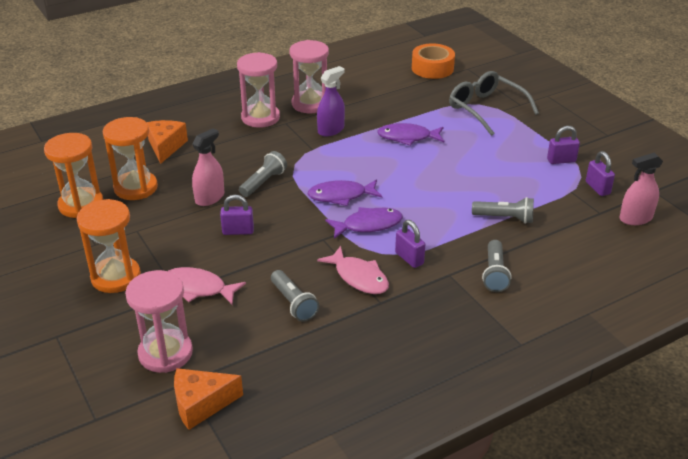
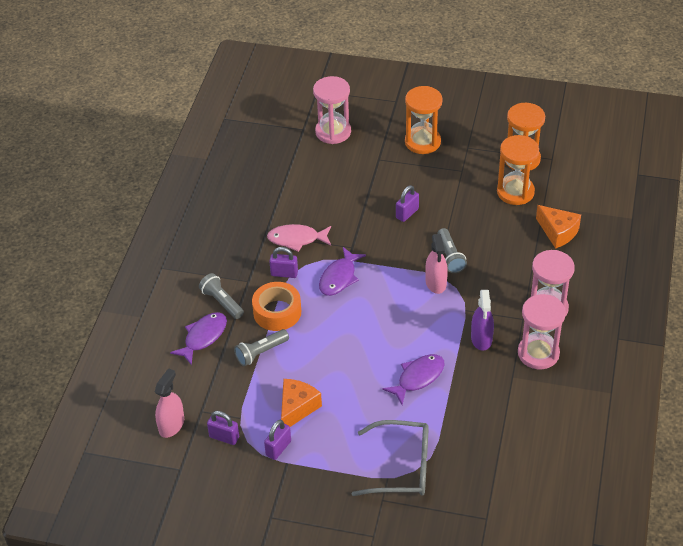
camera: 135 degrees right, 10 degrees up
pink fish [168,267,246,305] -> none
orange cheese [174,368,243,430] -> orange cheese moved to [281,379,322,427]
pink spray bottle [192,128,224,206] -> pink spray bottle moved to [425,234,448,294]
grey flashlight [271,270,319,322] -> none
purple fish [308,179,382,206] -> purple fish moved to [170,312,227,365]
orange tape [412,43,455,79] -> orange tape moved to [252,282,301,331]

